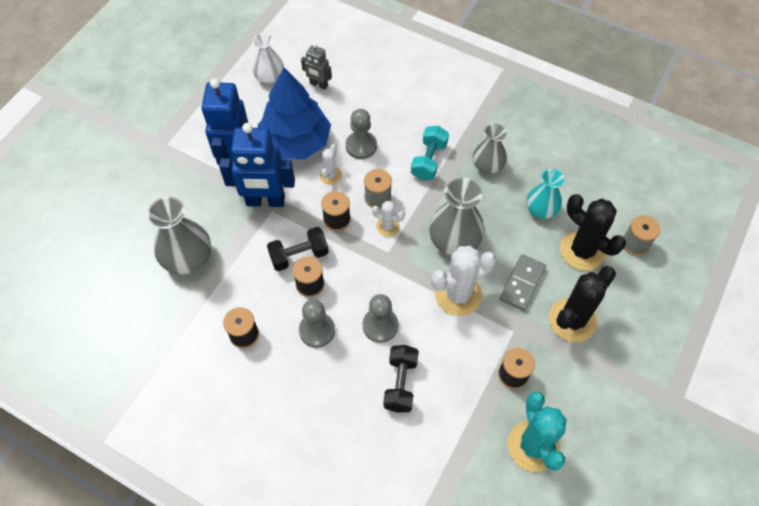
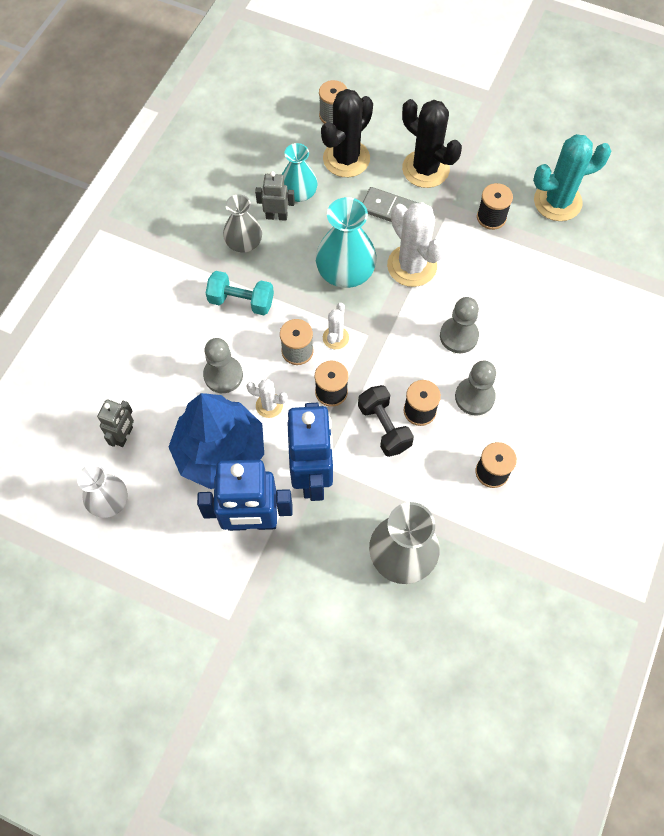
camera: 95 degrees left, 5 degrees up
black dumbbell [383,345,419,413] -> none
grey vase [429,178,485,255] -> turquoise vase [316,197,377,288]
none -> grey robot [255,171,295,221]

